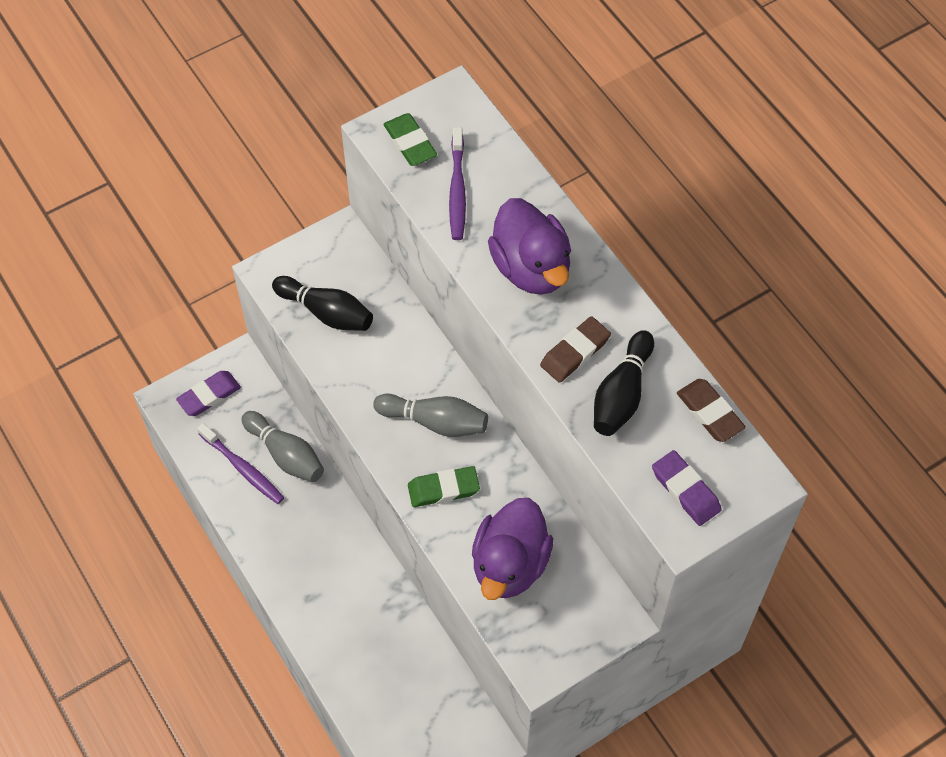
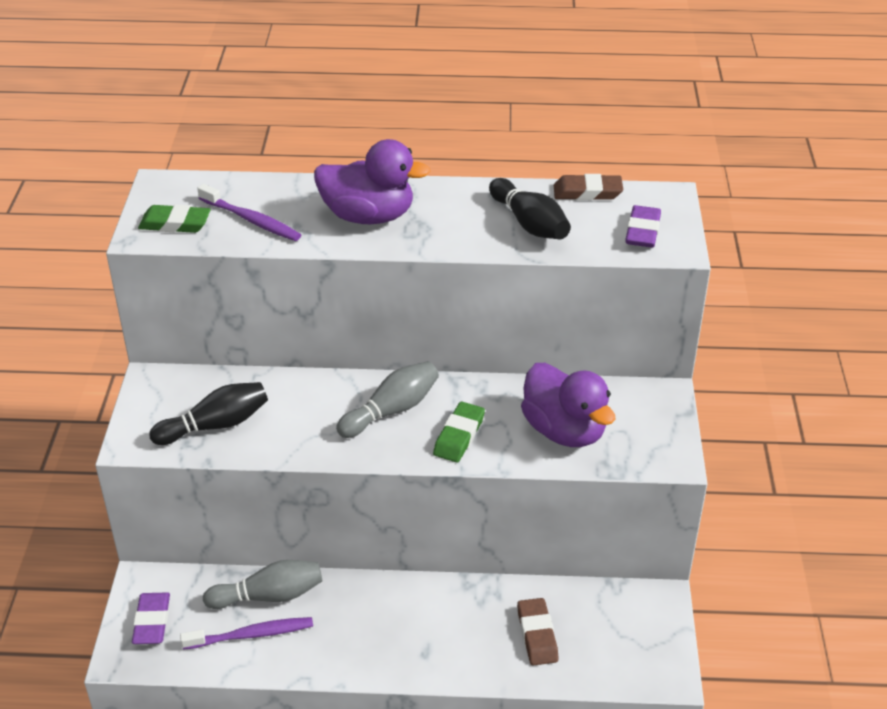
camera: 55 degrees left, 20 degrees down
brown eraser [540,316,611,383] -> brown eraser moved to [517,598,559,666]
purple eraser [652,450,722,526] -> purple eraser turned 75 degrees counterclockwise [625,205,661,248]

